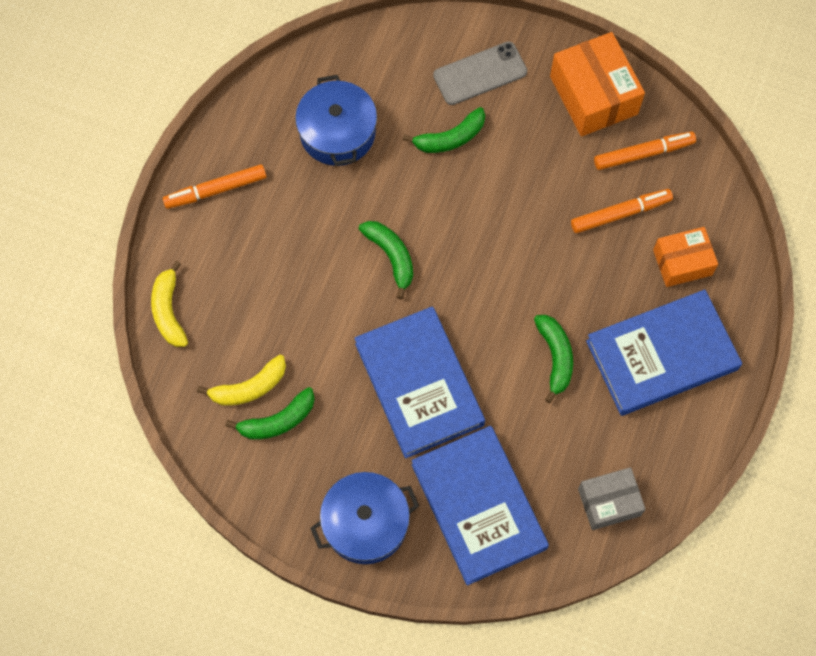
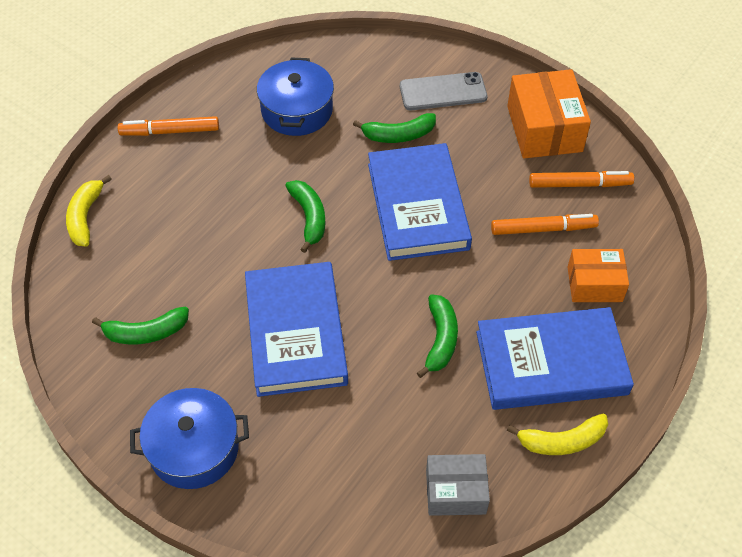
camera: 15 degrees right, 15 degrees down
yellow banana [197,355,286,406] -> yellow banana moved to [507,413,608,455]
blue book [412,426,549,585] -> blue book moved to [368,143,472,261]

